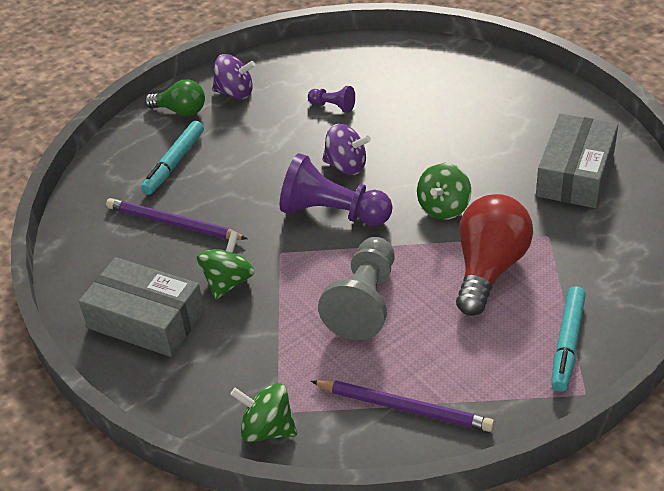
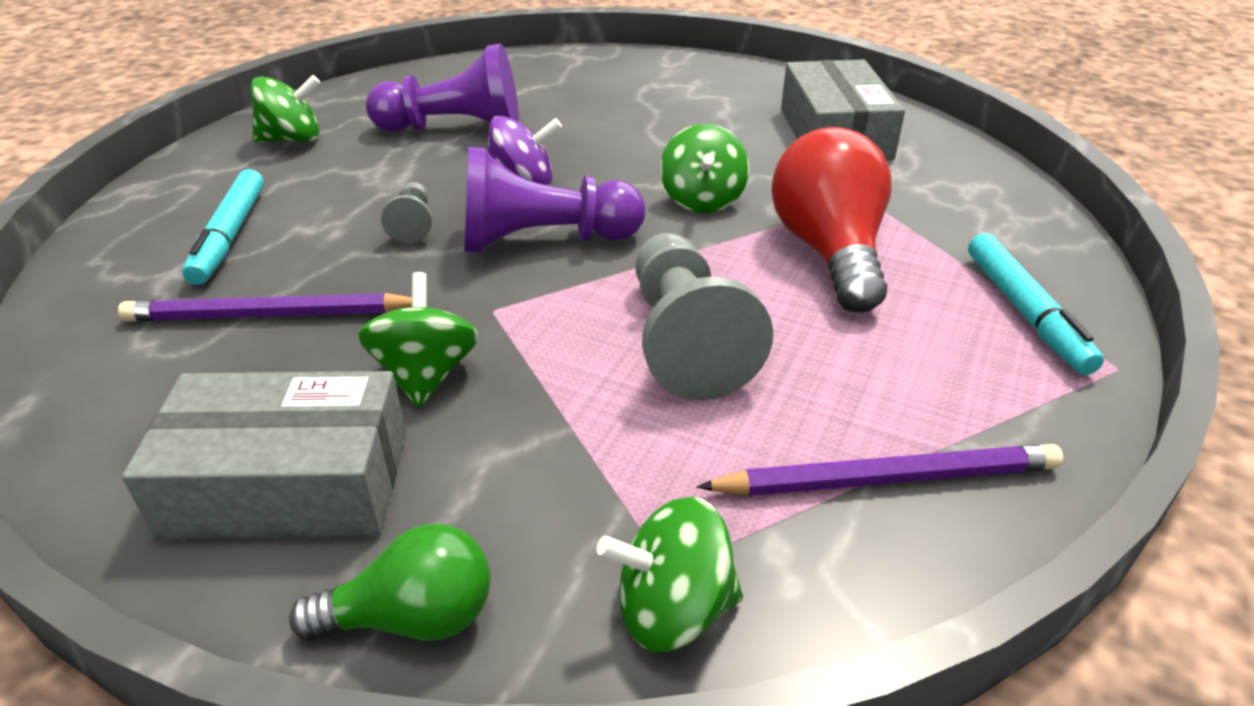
camera: 30 degrees left, 5 degrees down
green light bulb [145,79,205,116] -> green light bulb moved to [289,523,490,641]
purple spinning top [212,54,255,99] -> green spinning top [250,75,320,142]
purple pawn [308,86,355,113] -> purple pawn [366,43,519,132], size x2.06
none -> grey pawn [381,182,432,244]

